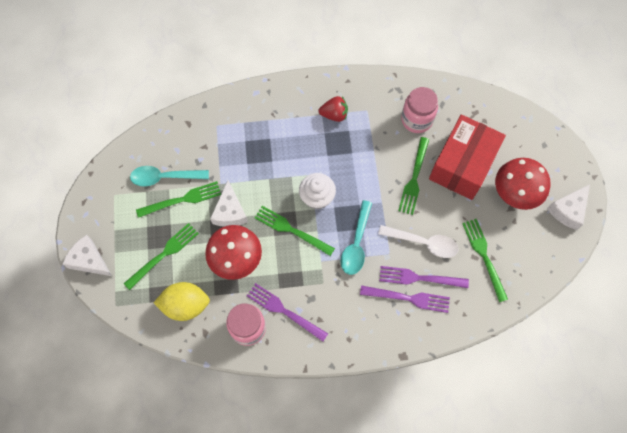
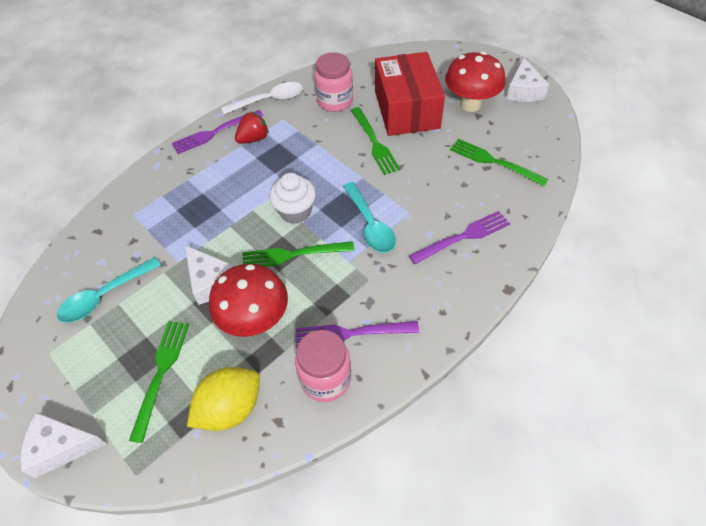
camera: 35 degrees left, 15 degrees down
green fork [136,181,221,218] -> none
white spoon [378,225,458,258] -> white spoon moved to [221,82,303,114]
purple fork [379,266,469,288] -> purple fork moved to [172,110,263,154]

